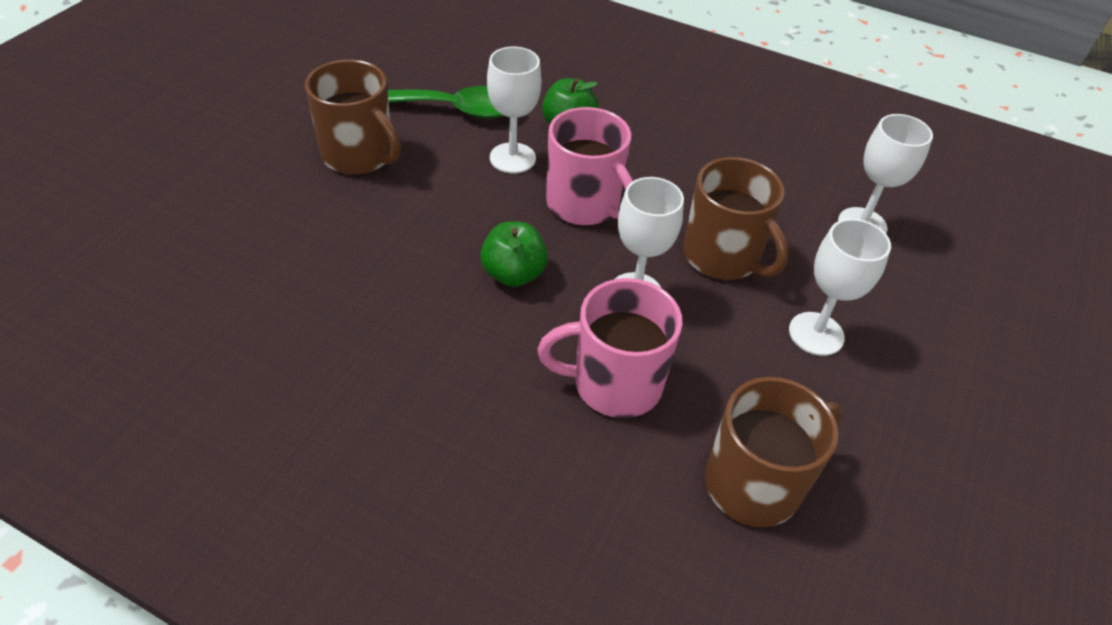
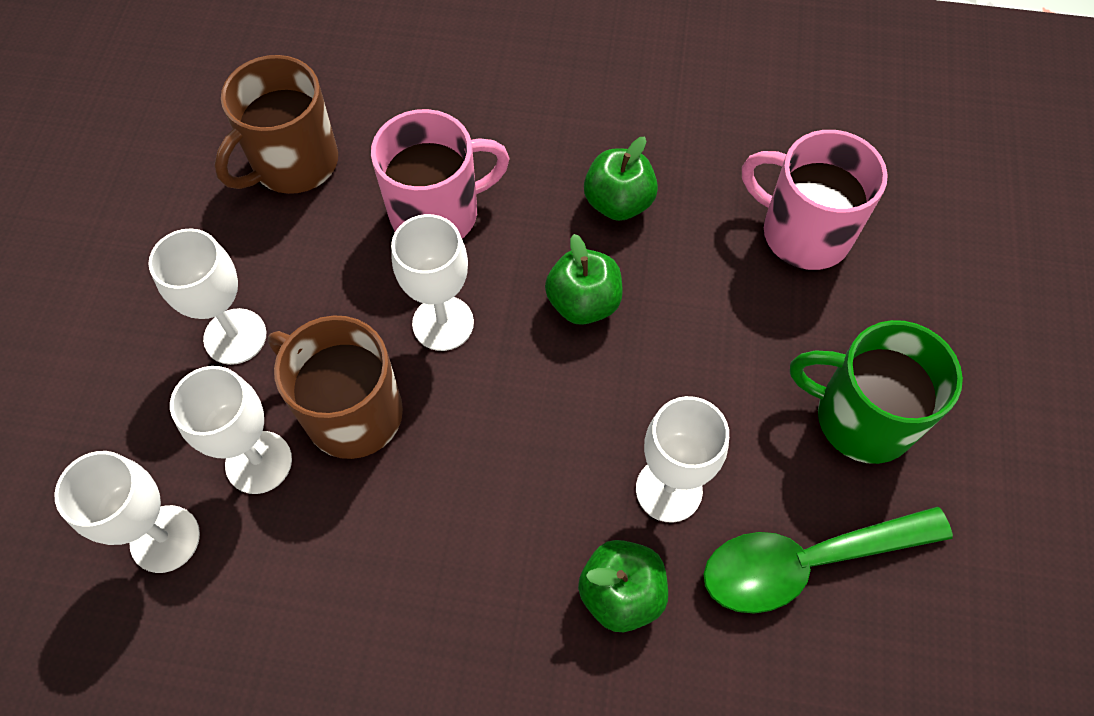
camera: 165 degrees right, 15 degrees up
brown mug [305,60,401,175] -> green mug [790,320,963,464]
pink mug [546,107,633,225] -> pink mug moved to [742,130,888,270]
none -> white goblet [170,366,292,494]
none -> green apple [584,137,658,221]

